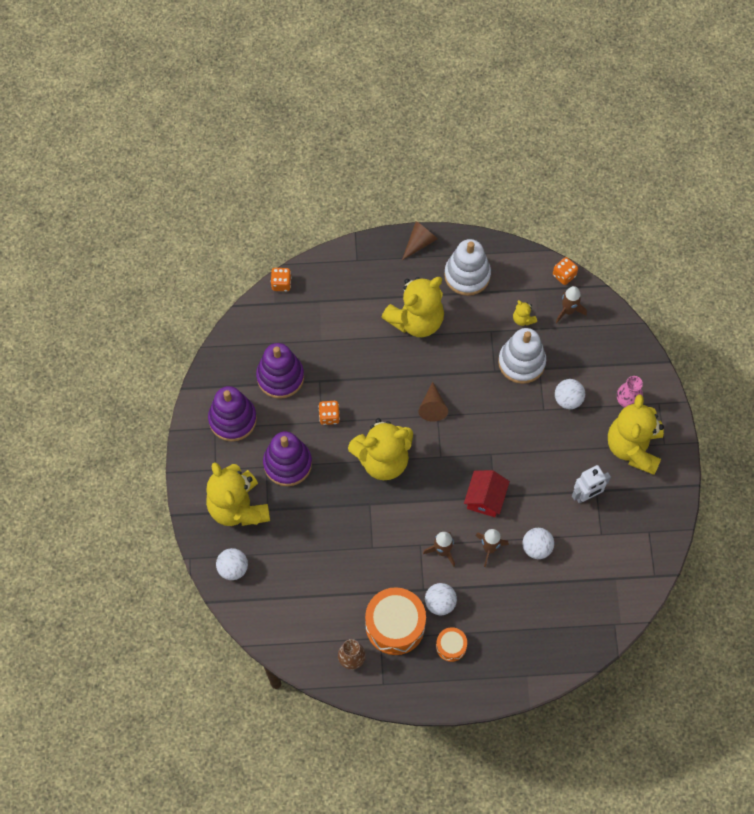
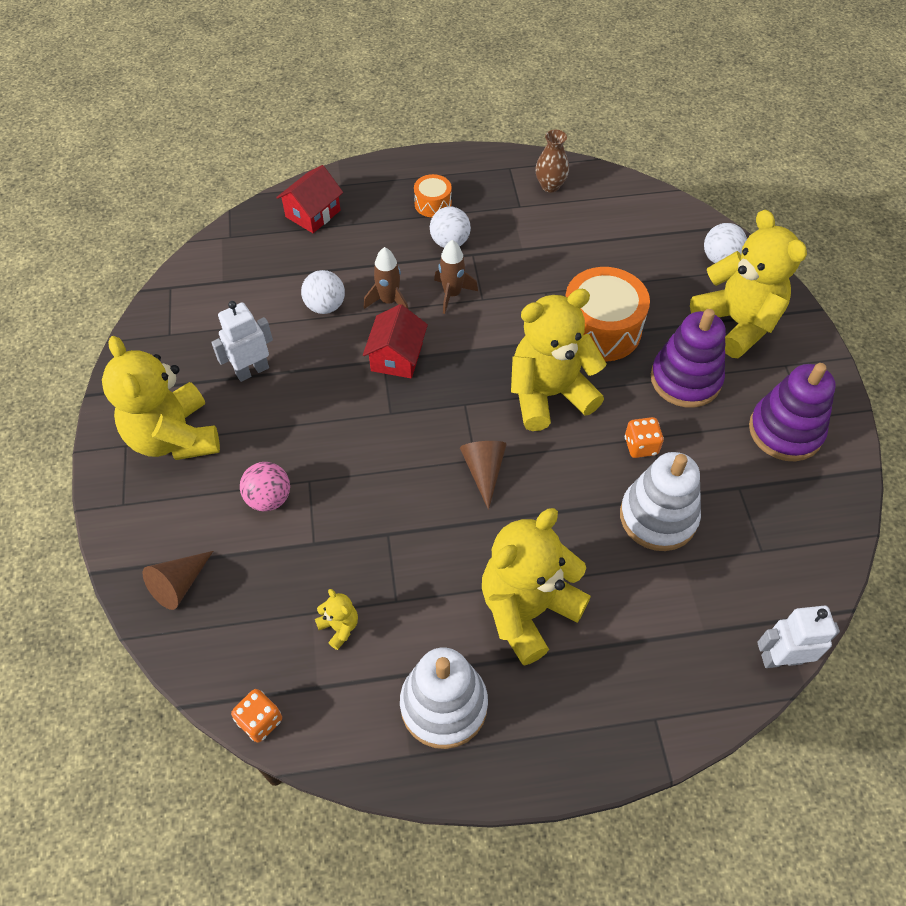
camera: 175 degrees right, 10 degrees down
purple stacking toy [256,343,304,399] -> none
orange dice [270,268,292,291] -> white robot [757,606,840,668]
orange drum [365,587,426,655] -> orange drum moved to [565,267,650,362]
brown cone [402,221,437,260] -> brown cone moved to [143,551,213,610]
white stacking toy [498,328,546,384] -> white stacking toy moved to [620,452,701,551]
white ball [555,379,585,409] -> pink ball [240,462,290,511]
brown rocket [556,286,587,323] -> none
yellow teddy bear [608,394,664,475] -> yellow teddy bear turned 150 degrees clockwise [102,336,220,460]
pink vase [617,376,643,408] -> none
none -> red house [276,165,343,233]

